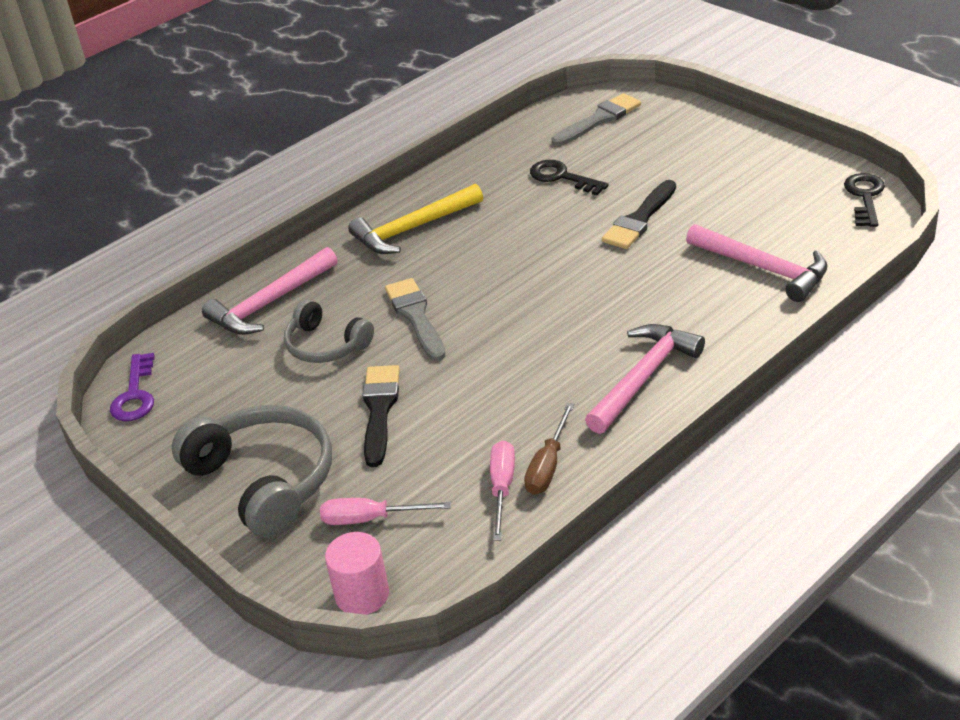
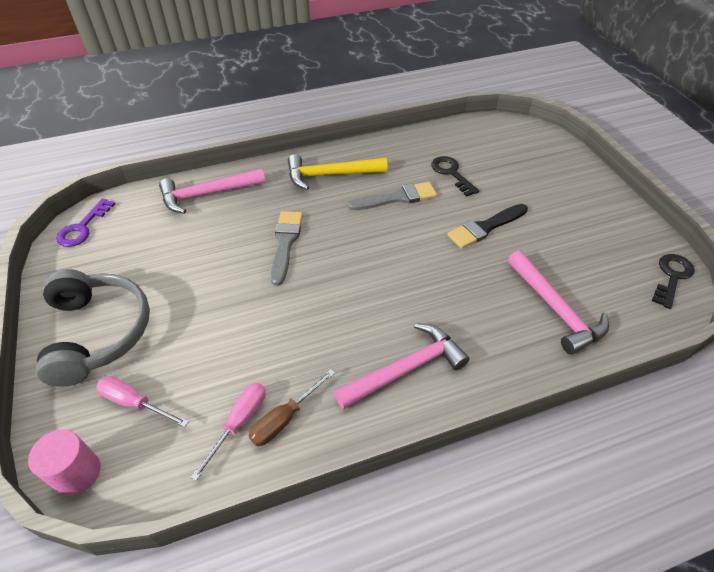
camera: 20 degrees right, 10 degrees up
grey headphones [284,299,374,363] -> none
black brush [362,365,400,467] -> none
grey brush [551,93,641,146] -> grey brush moved to [348,182,437,210]

